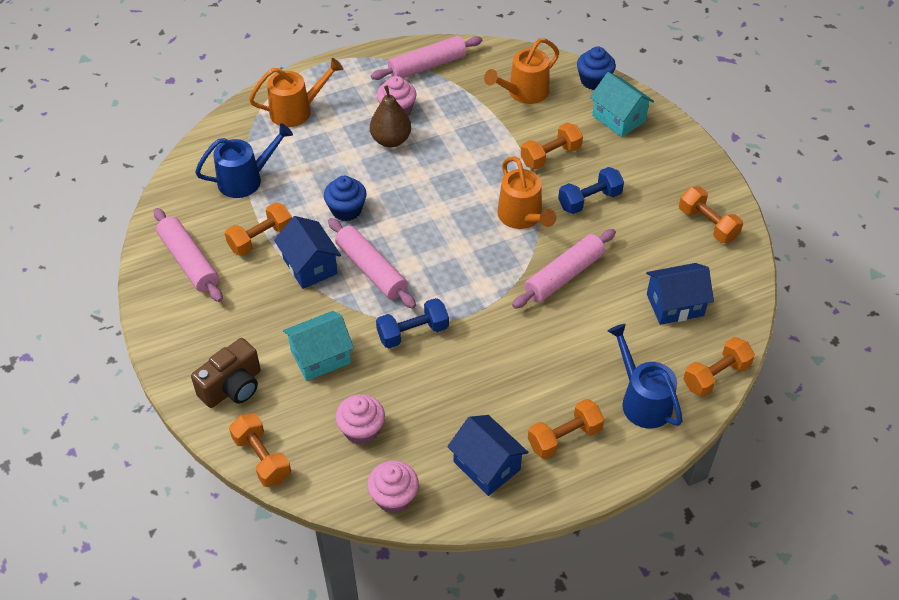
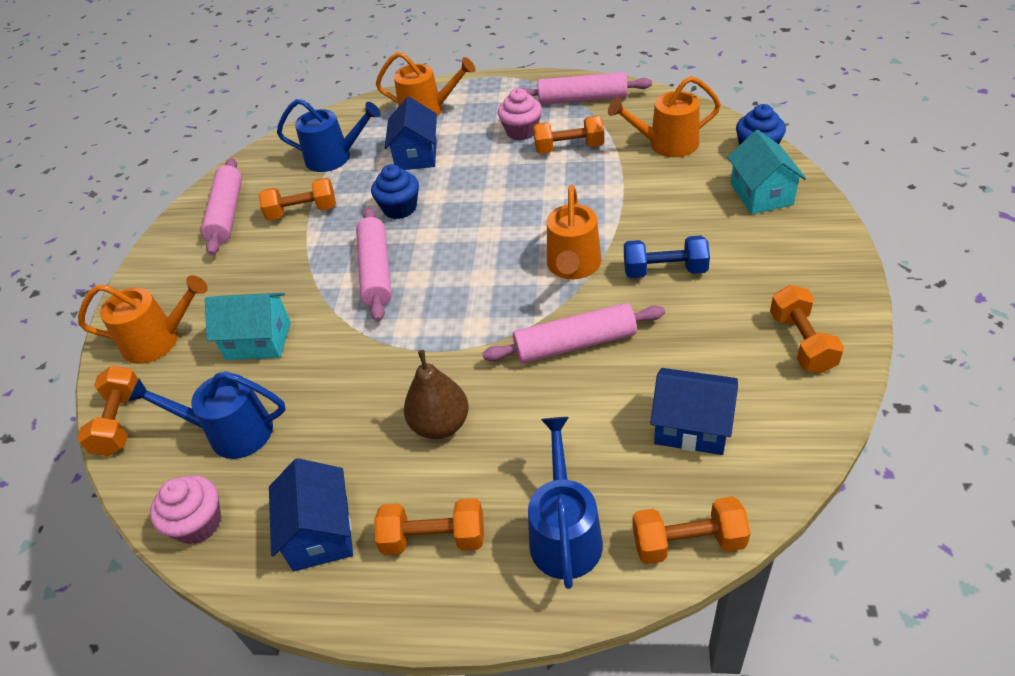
camera: 35 degrees right, 5 degrees down
brown camera [191,338,261,408] -> orange watering can [78,275,208,364]
blue house [274,216,341,289] -> blue house moved to [384,97,437,170]
pink cupcake [335,394,385,445] -> blue watering can [128,371,286,459]
brown pear [370,85,411,147] -> brown pear moved to [404,350,469,439]
blue dumbbell [376,298,449,348] -> none
orange dumbbell [521,123,583,170] -> orange dumbbell moved to [533,116,604,154]

